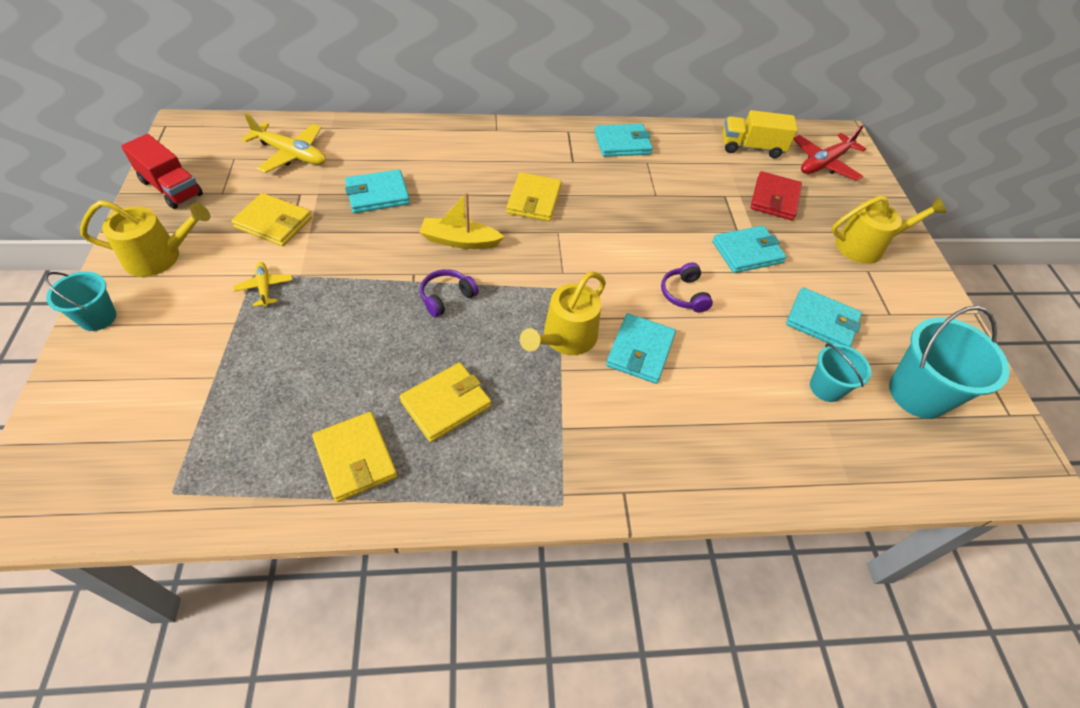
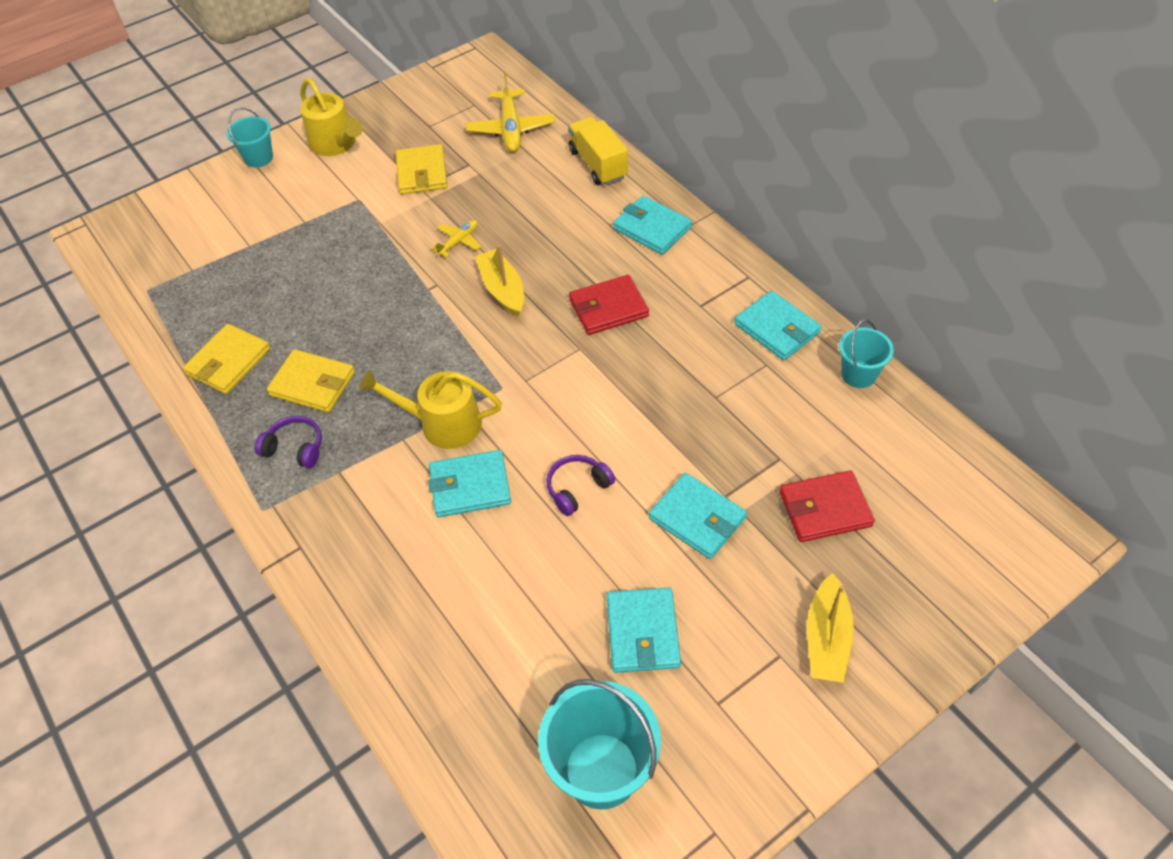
camera: 65 degrees right, 0 degrees up
red truck [121,134,203,209] -> none
yellow plane [233,262,293,307] -> yellow plane moved to [431,220,481,258]
turquoise wallet [345,169,410,213] -> turquoise wallet moved to [613,196,692,255]
purple headphones [420,269,479,317] -> purple headphones moved to [255,416,322,468]
yellow wallet [506,172,562,221] -> red wallet [569,275,649,335]
yellow truck [723,110,798,158] -> yellow truck moved to [568,117,628,185]
red plane [793,125,866,181] -> none
turquoise bucket [810,343,871,402] -> turquoise bucket moved to [839,320,894,388]
yellow watering can [831,196,946,264] -> yellow boat [807,573,854,683]

